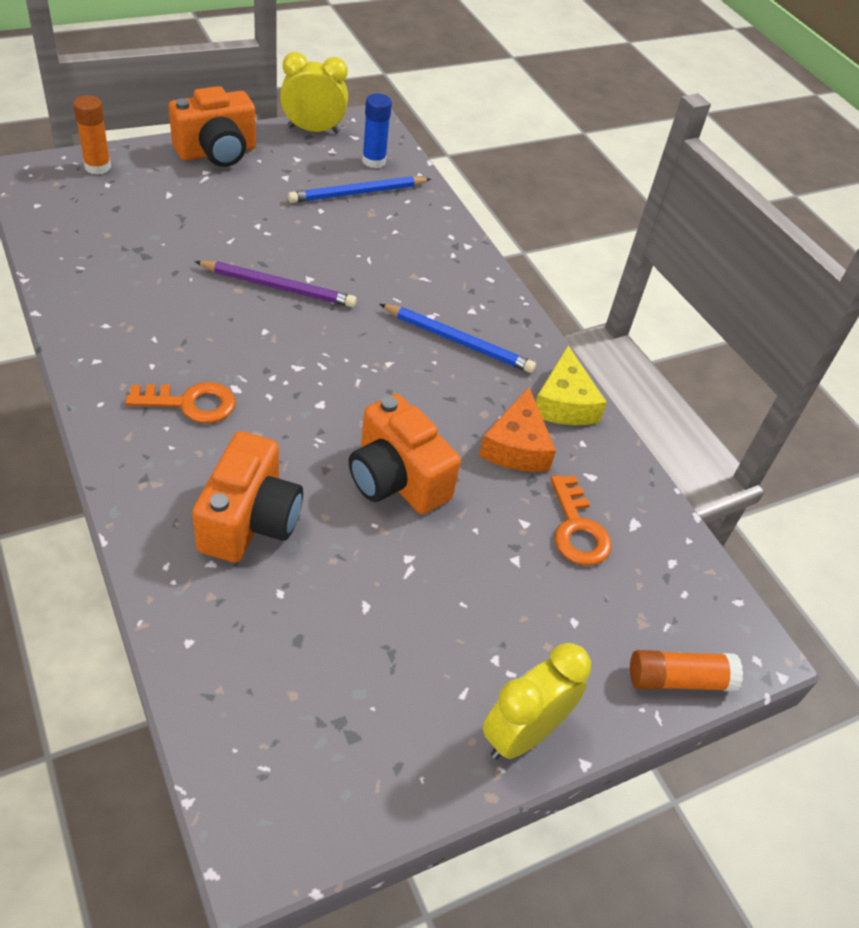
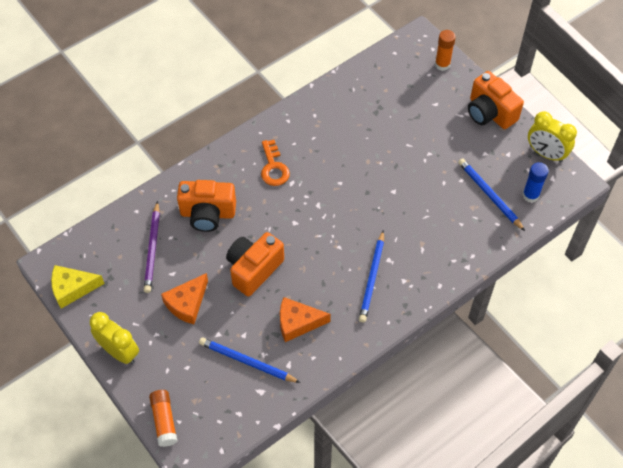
camera: 85 degrees right, 10 degrees up
purple pencil [194,261,357,307] -> purple pencil moved to [144,201,160,293]
yellow clock [280,52,348,134] -> yellow clock turned 135 degrees clockwise [528,111,577,163]
yellow cheese [536,346,607,425] -> yellow cheese moved to [51,265,105,309]
orange key [550,475,612,565] -> blue pencil [199,337,301,383]
none -> orange cheese [161,273,208,324]

